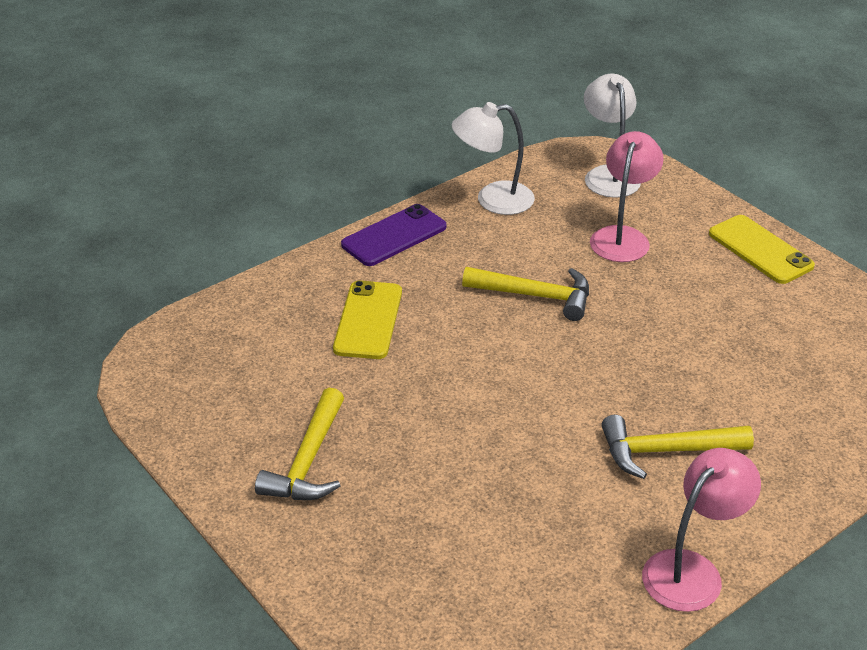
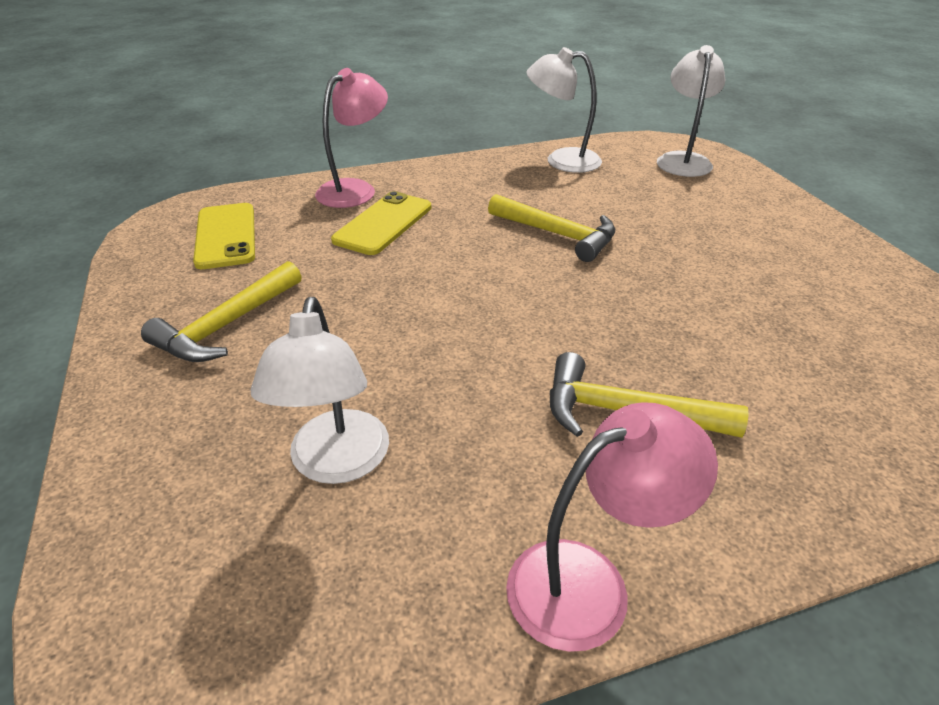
camera: 20 degrees right, 0 degrees up
purple phone [341,204,447,266] -> none
pink lamp [590,131,664,262] -> pink lamp moved to [315,68,388,208]
yellow phone [709,215,815,284] -> yellow phone moved to [193,203,255,269]
none -> white lamp [250,297,389,484]

